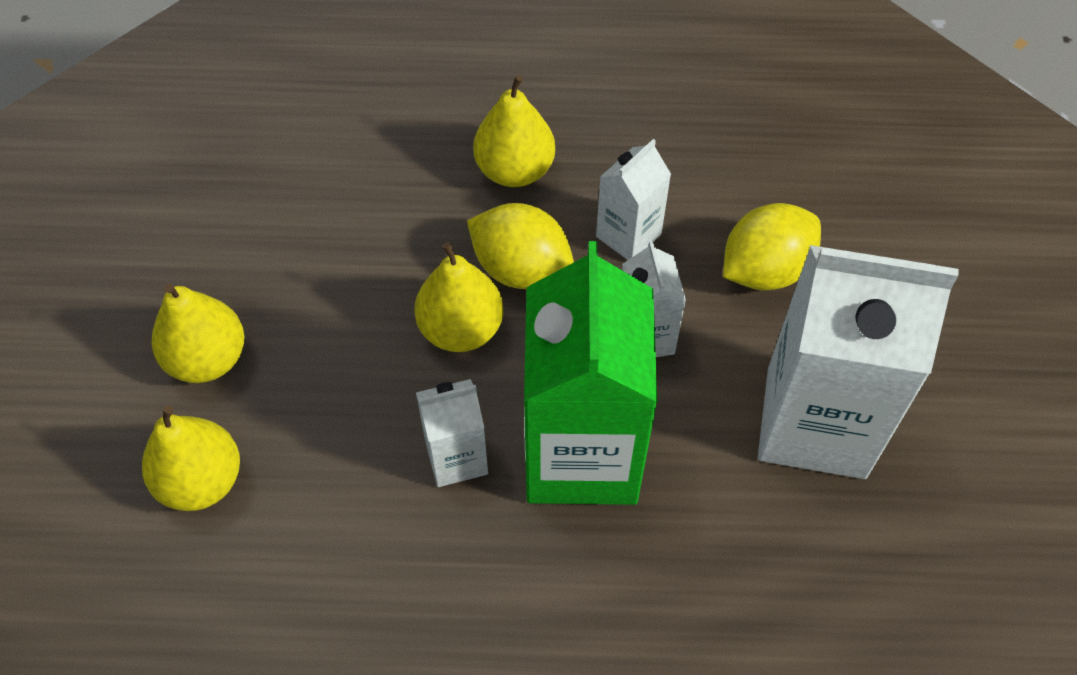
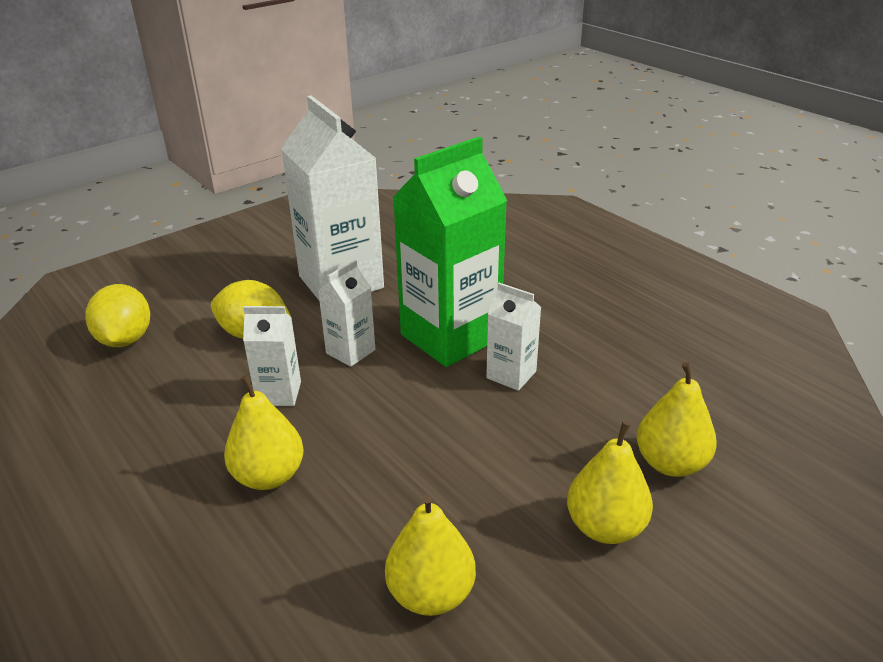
camera: 130 degrees left, 25 degrees down
yellow pear [415,242,503,352] -> yellow pear moved to [385,494,476,616]
yellow lemon [467,203,574,289] -> yellow lemon moved to [85,284,150,347]

